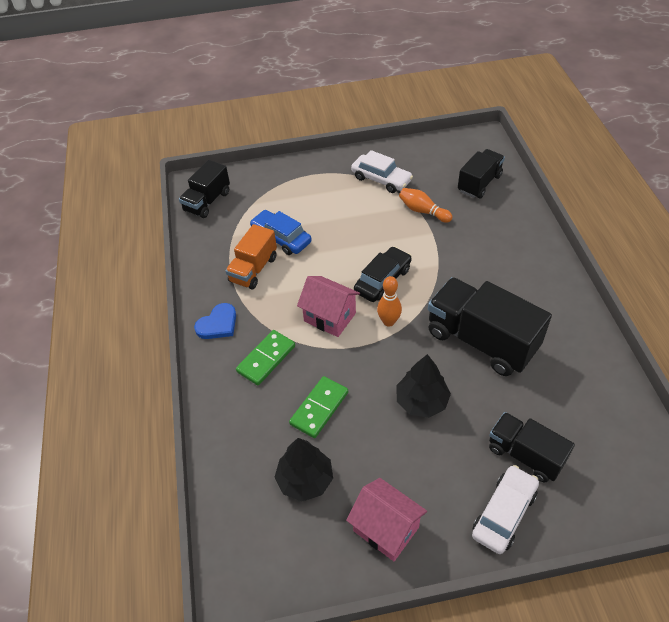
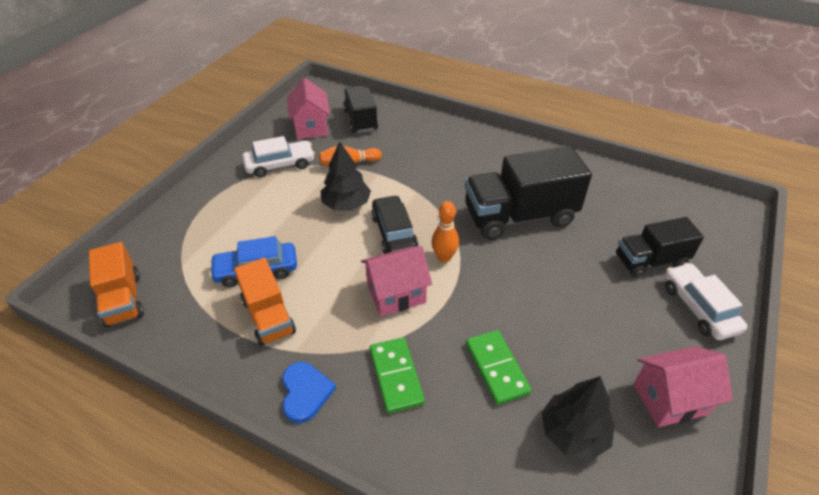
camera: 55 degrees left, 5 degrees down
black truck [179,160,230,218] -> orange truck [89,242,144,327]
black tree [396,354,451,418] -> black tree moved to [321,141,371,210]
none -> pink house [287,78,330,139]

